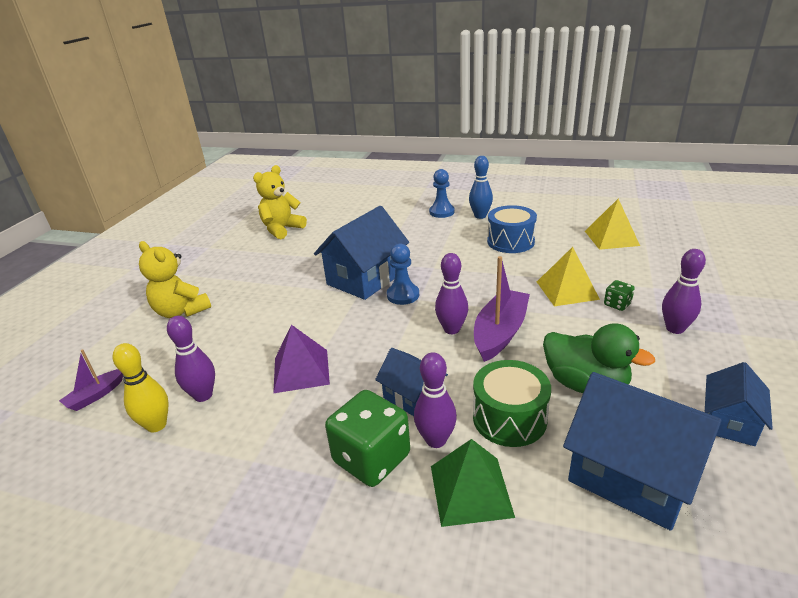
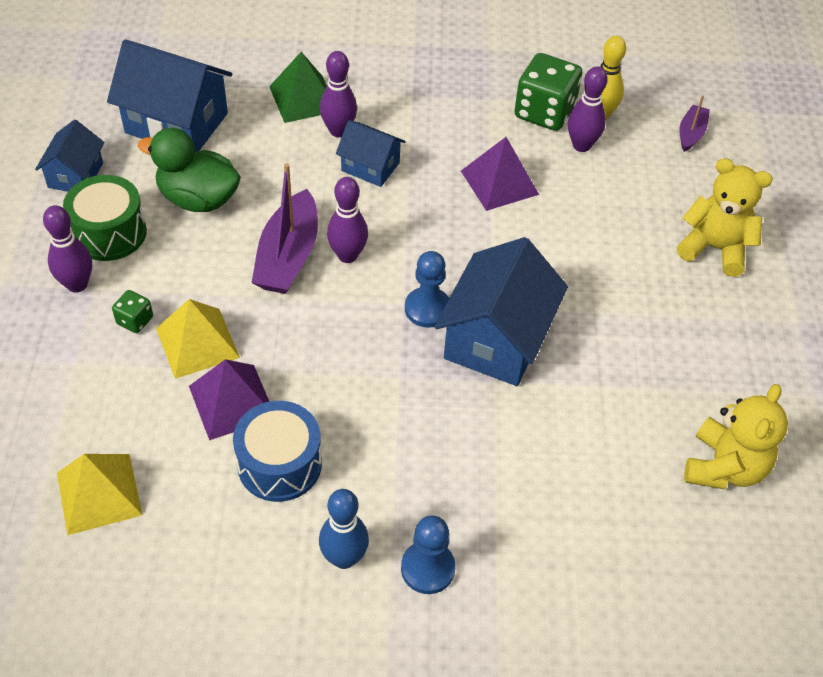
camera: 160 degrees right, 20 degrees up
green dice [325,390,410,487] -> green dice moved to [514,53,582,131]
green drum [473,360,551,447] -> green drum moved to [63,175,147,261]
none -> purple pyramid [189,359,269,440]

